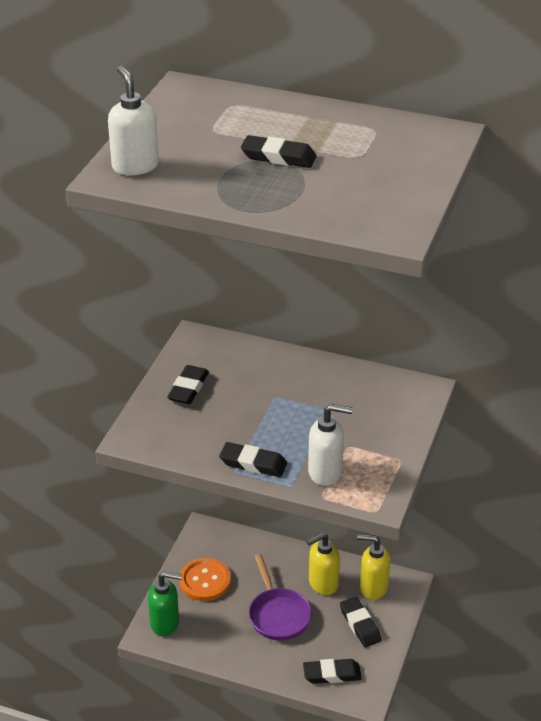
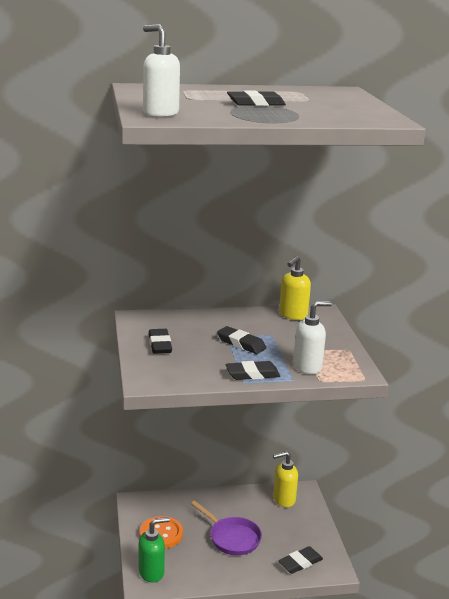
camera: 30 degrees left, 15 degrees down
yellow soap dispenser [306,533,340,595] -> yellow soap dispenser moved to [279,256,311,320]
black eraser [340,597,381,647] -> black eraser moved to [217,326,266,354]

